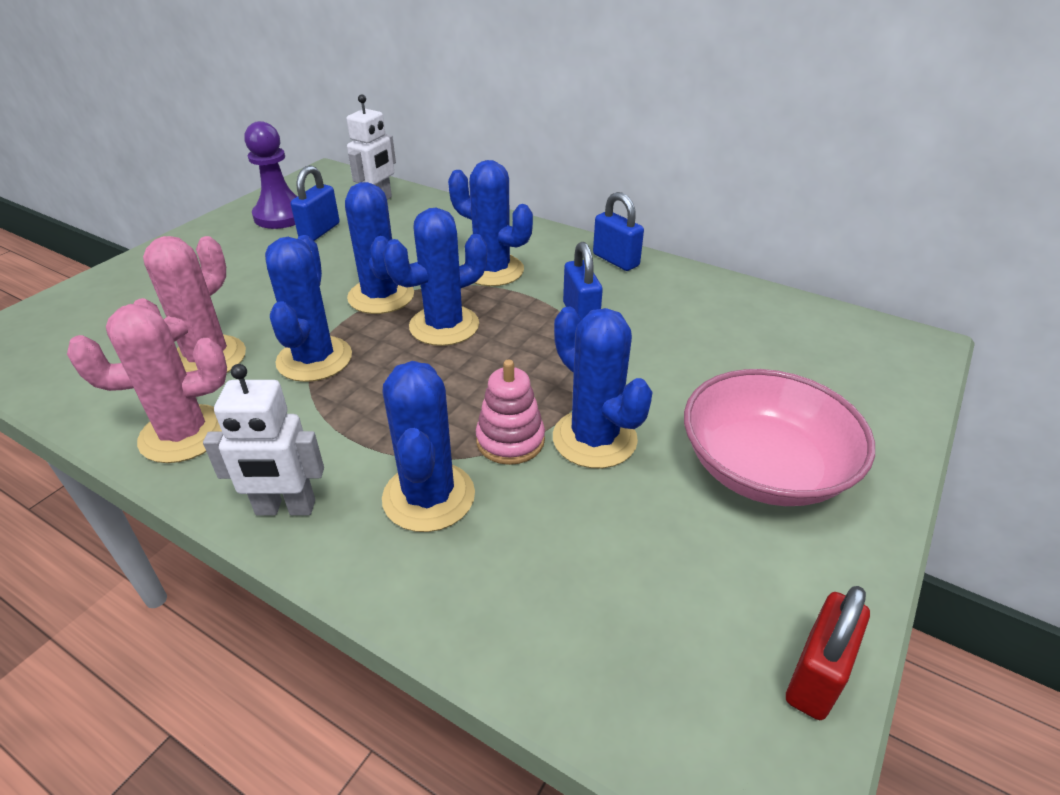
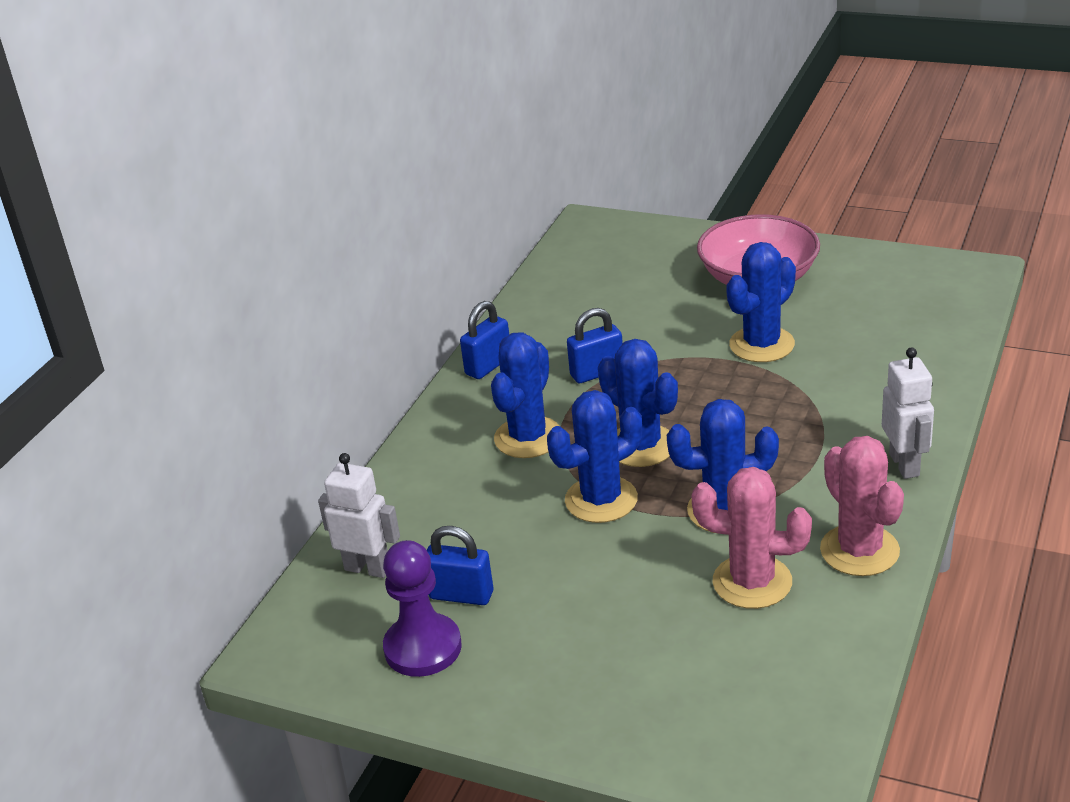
camera: 95 degrees left, 5 degrees down
blue cactus [382,361,475,532] -> none
pink stacking toy [476,360,545,465] -> none
red padlock [786,586,870,720] -> none

